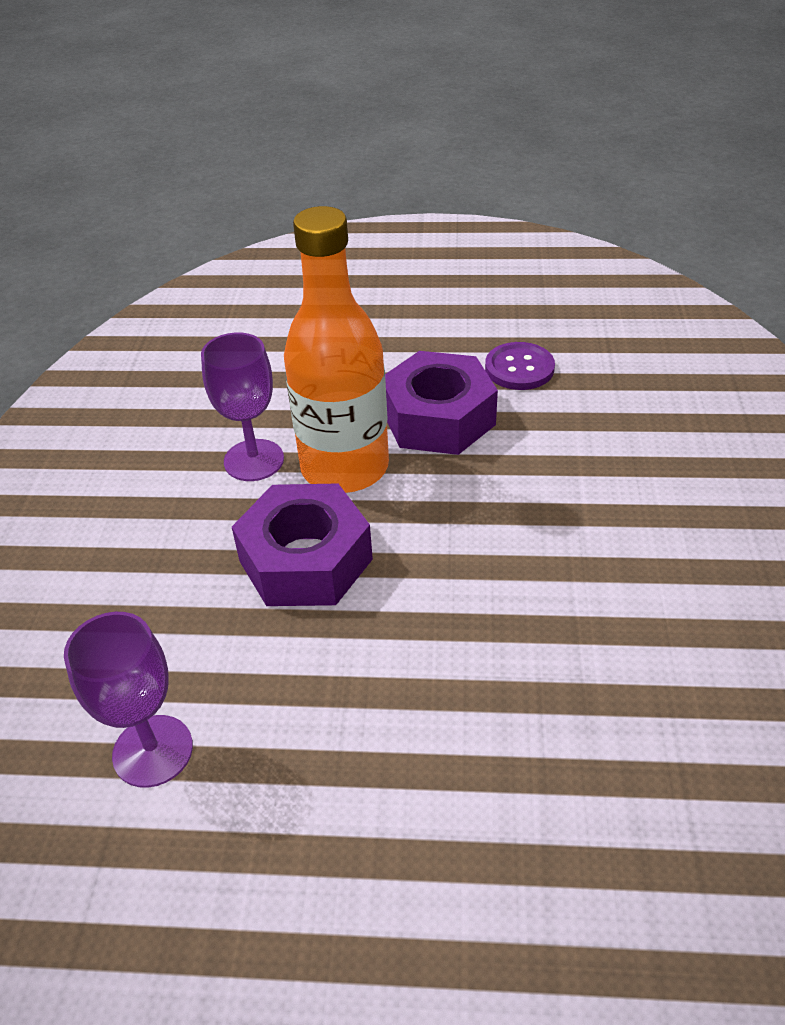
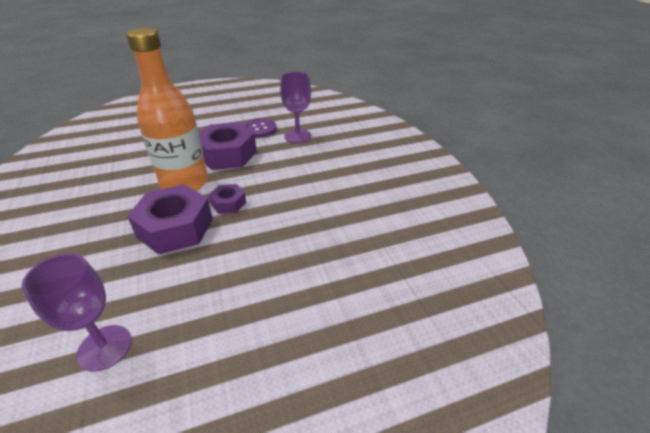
camera: 25 degrees left, 5 degrees down
purple goblet [201,332,284,481] -> purple goblet moved to [280,72,312,144]
none -> purple nut [209,184,246,214]

